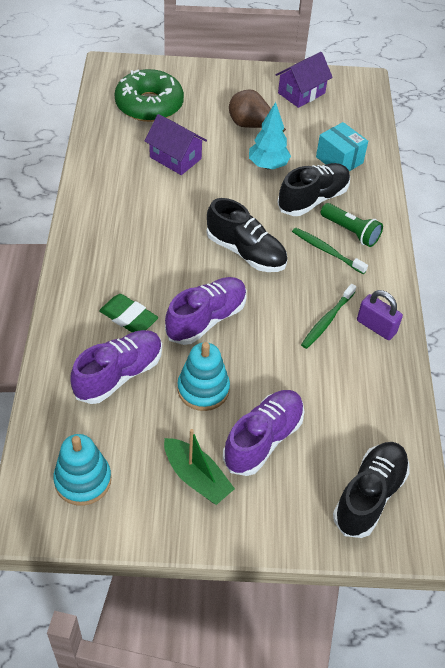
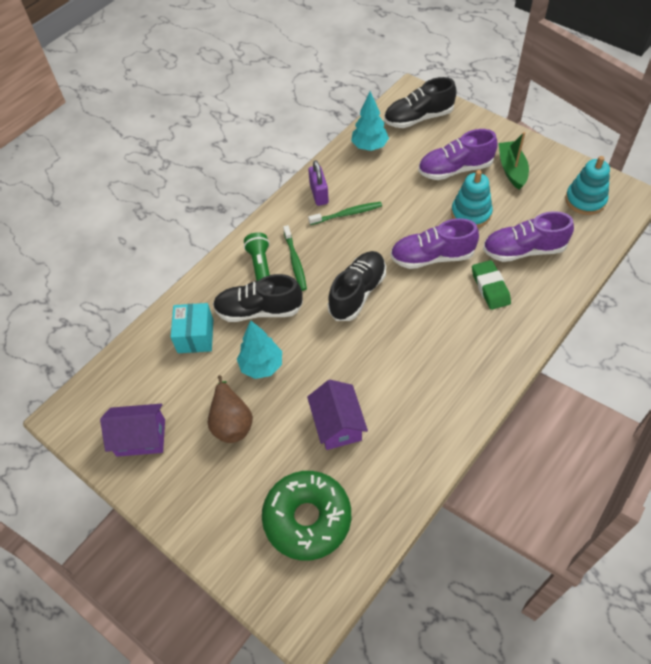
camera: 135 degrees left, 5 degrees up
black shoe [207,198,287,272] -> black shoe turned 45 degrees clockwise [328,251,386,321]
none -> turquoise tree [351,91,389,151]

